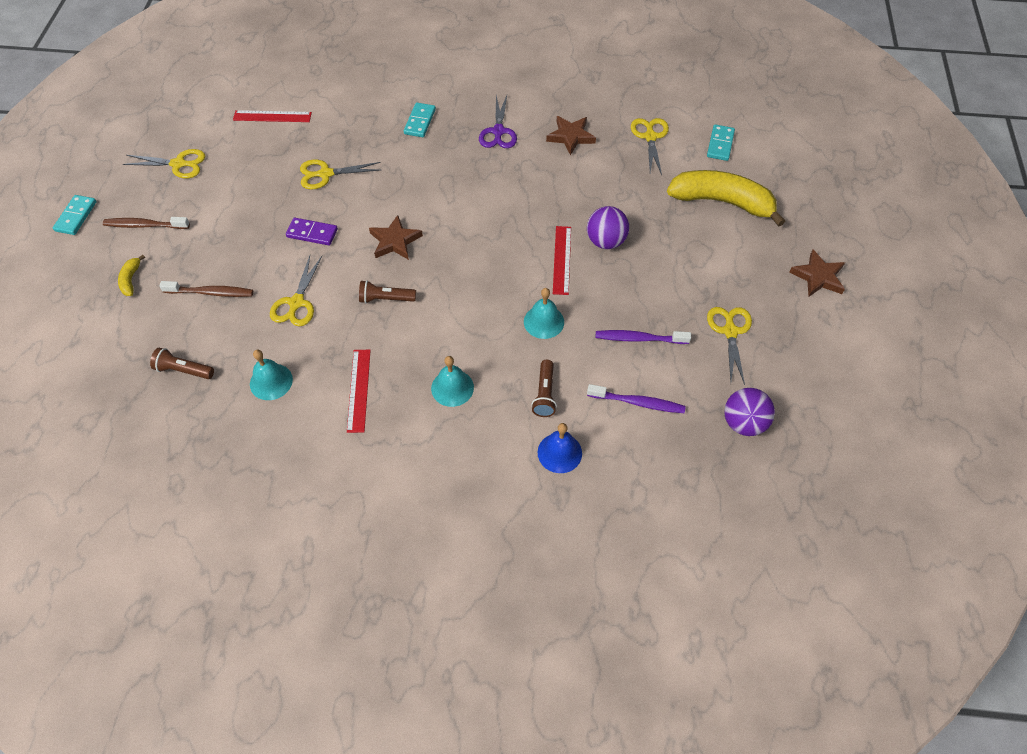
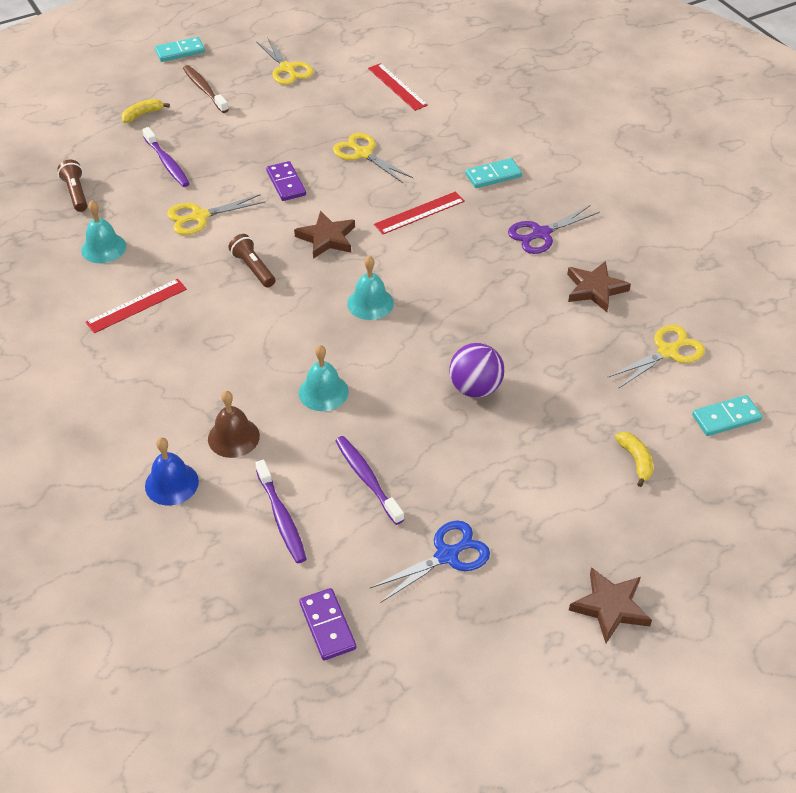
camera: 55 degrees right, 10 degrees down
brown toothbrush [159,281,253,297] -> purple toothbrush [142,127,190,187]
turquoise bell [431,356,474,407] -> turquoise bell moved to [347,256,394,320]
brown flashlight [531,360,557,417] -> brown bell [208,391,260,458]
red ruler [553,226,571,295] -> red ruler moved to [374,192,465,234]
yellow banana [667,170,785,227] -> yellow banana [615,432,653,487], size x0.41
yellow scissors [707,307,752,385] -> blue scissors [370,520,490,603]
purple ball [724,388,775,436] -> purple domino [299,588,356,661]

